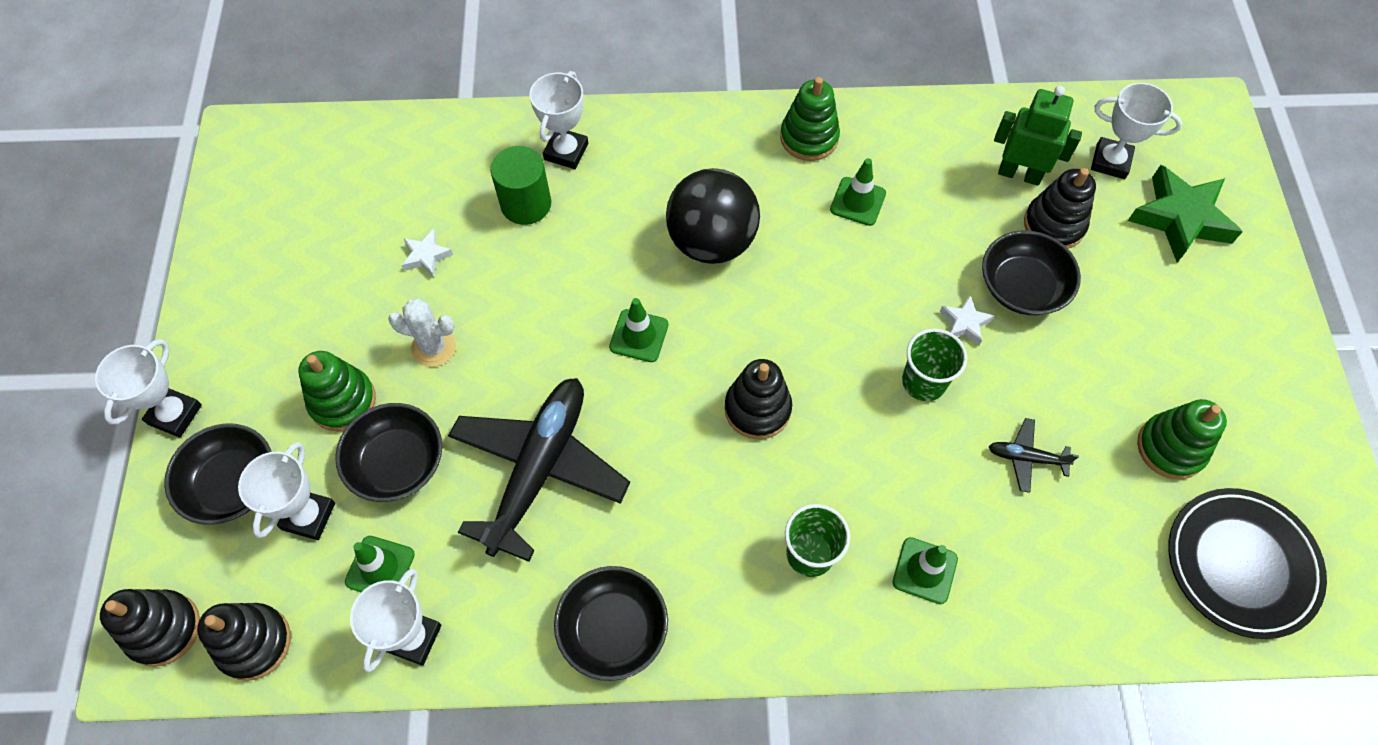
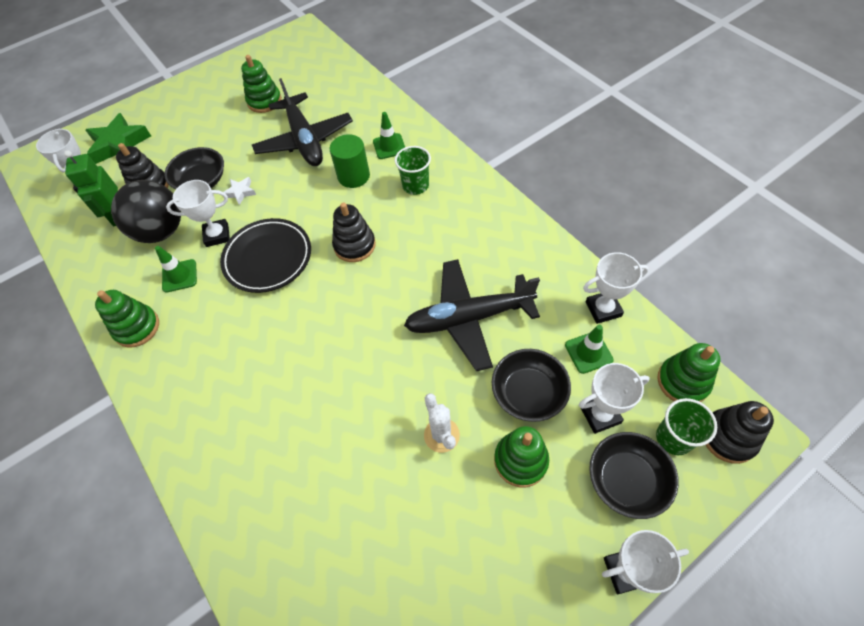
camera: 120 degrees left, 5 degrees down
black stacking toy [197,603,291,681] -> green stacking toy [657,343,721,402]
white star [401,229,453,278] -> none
green cylinder [490,146,551,225] -> green cylinder moved to [330,134,370,188]
white trophy [529,71,588,169] -> white trophy moved to [166,180,230,247]
black bowl [554,566,668,681] -> none
green traffic cone [609,298,669,362] -> none
black ball [666,168,760,264] -> black ball moved to [111,180,181,243]
green cup [902,328,967,401] -> green cup moved to [656,398,717,455]
black plane [989,418,1079,493] -> black plane [252,78,353,166], size x2.37
black plate [1168,488,1327,639] -> black plate moved to [220,218,311,293]

